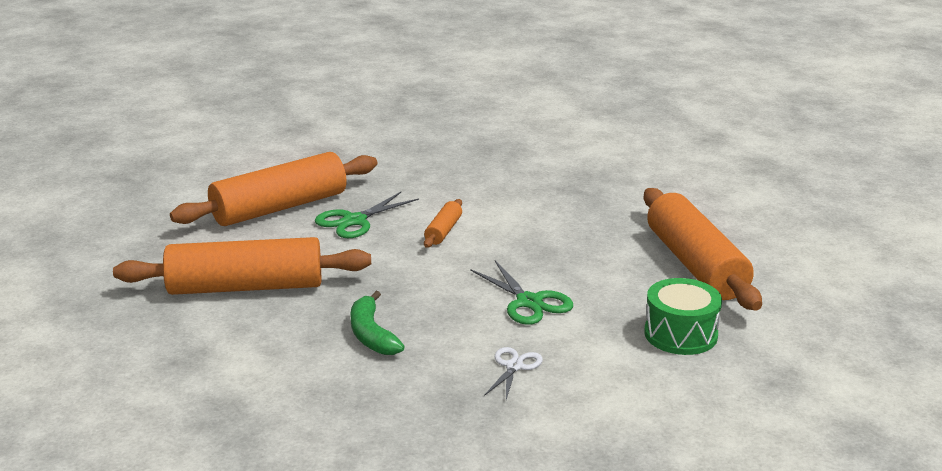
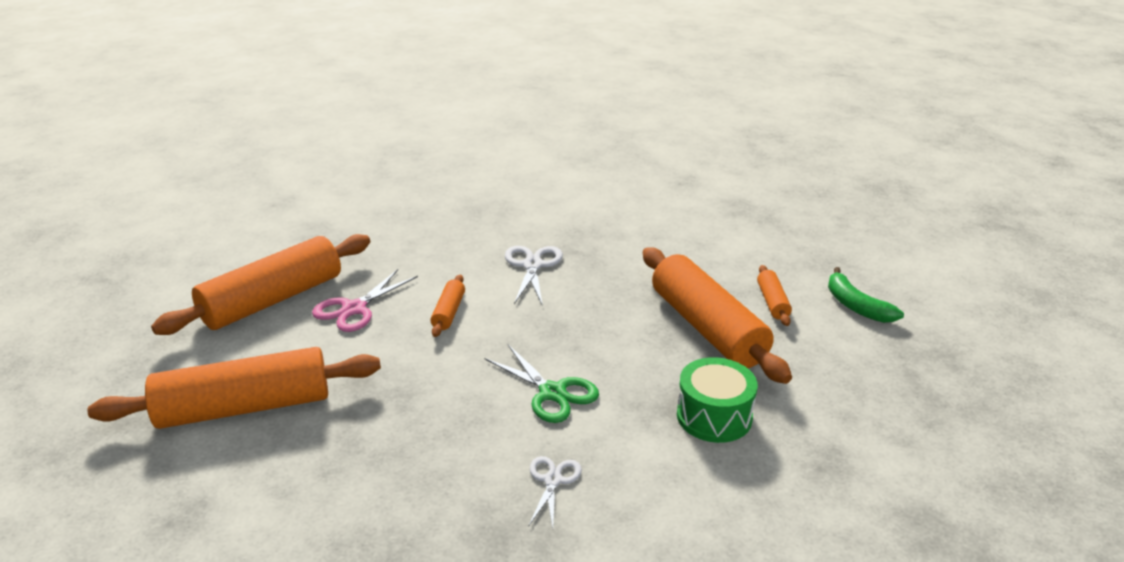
camera: 10 degrees left, 5 degrees up
green scissors [315,192,419,238] -> pink scissors [312,269,418,332]
green banana [350,291,405,355] -> green banana moved to [828,267,904,323]
none -> white scissors [505,246,563,306]
none -> orange rolling pin [757,265,792,326]

